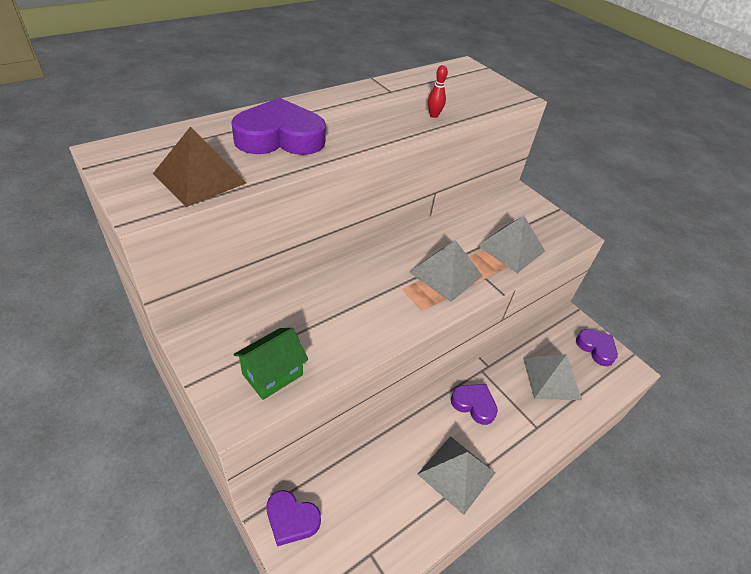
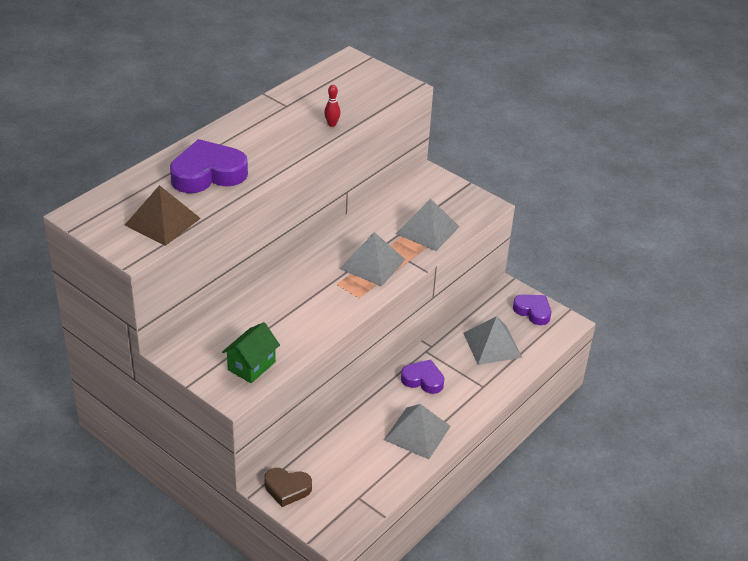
camera: 10 degrees left, 5 degrees down
purple heart [266,490,321,546] -> brown heart [264,468,312,507]

